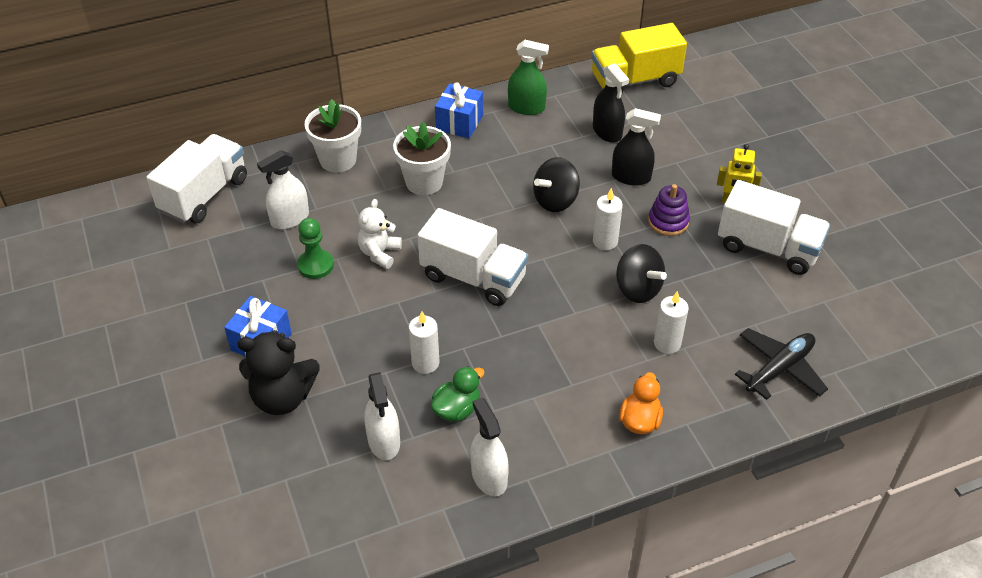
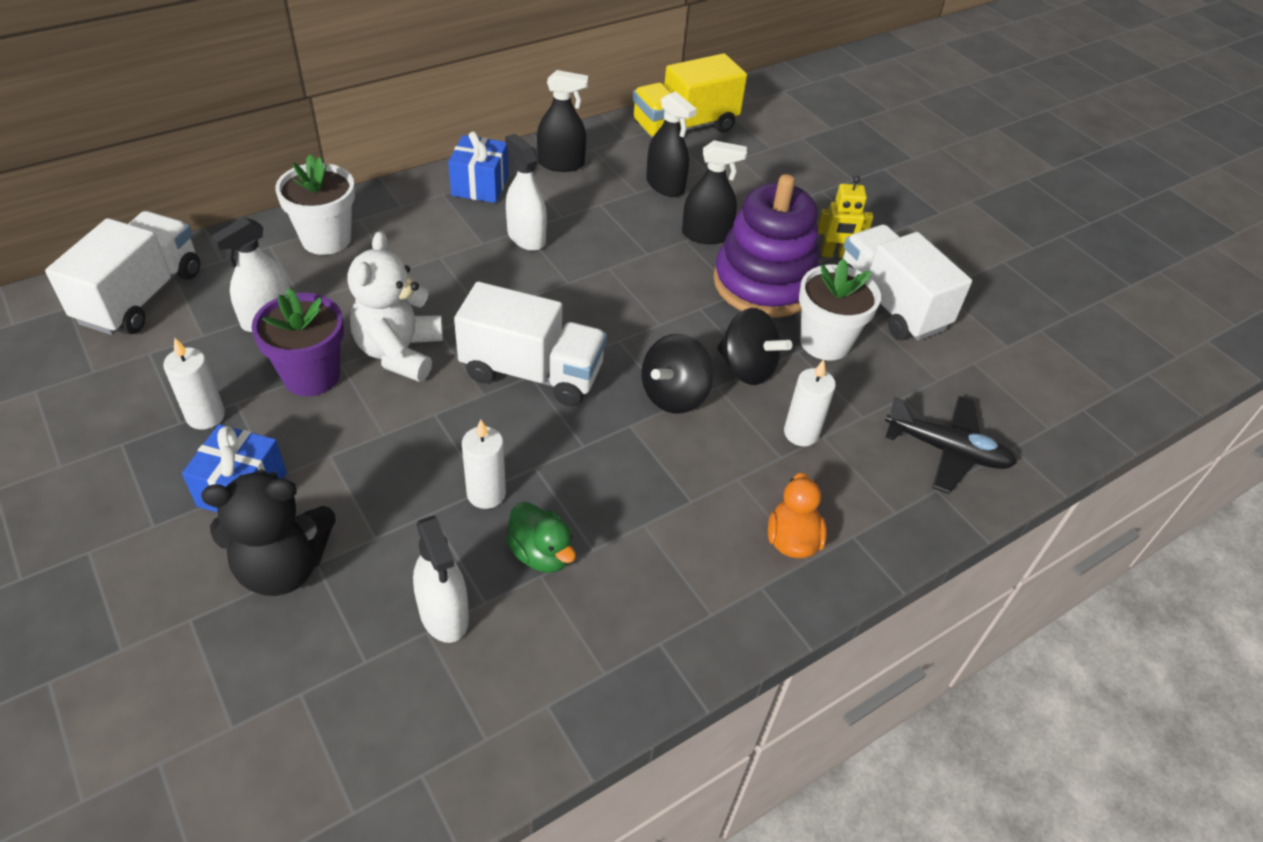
camera: 15 degrees left, 0 degrees up
green pawn [297,218,334,279] -> purple flower pot [251,288,344,396]
white teddy bear [358,199,402,269] -> white teddy bear [348,231,443,382], size x1.53
white flower pot [393,122,451,195] -> white flower pot moved to [799,259,881,360]
green duck [431,366,485,421] -> green duck turned 105 degrees clockwise [506,502,576,573]
white spray bottle [470,397,509,496] -> white spray bottle moved to [505,134,547,251]
green spray bottle [508,40,549,115] -> black spray bottle [537,70,588,172]
black spinning top [533,157,580,212] -> black spinning top moved to [641,334,714,414]
white candle [593,188,623,250] -> white candle moved to [163,338,225,430]
purple stacking toy [648,184,690,236] -> purple stacking toy [713,174,819,318], size x2.02
white truck [718,180,830,275] -> white truck turned 135 degrees counterclockwise [843,225,972,341]
black plane [735,328,828,400] -> black plane turned 75 degrees clockwise [885,396,1017,494]

